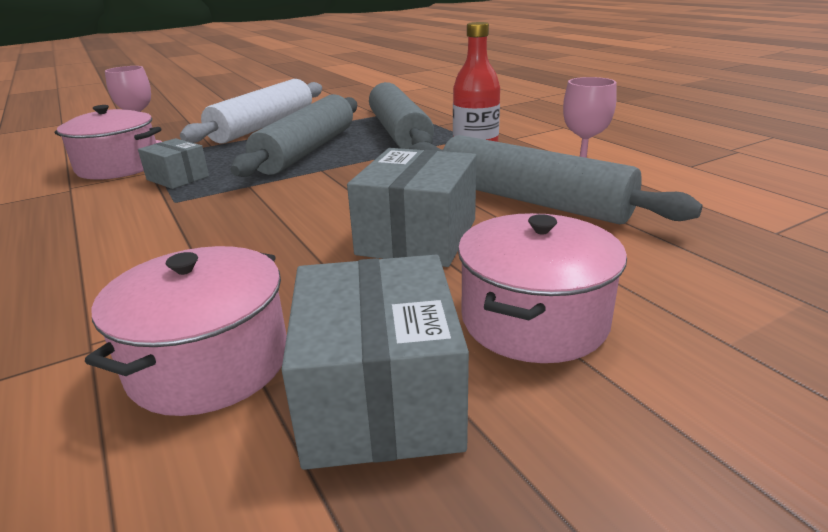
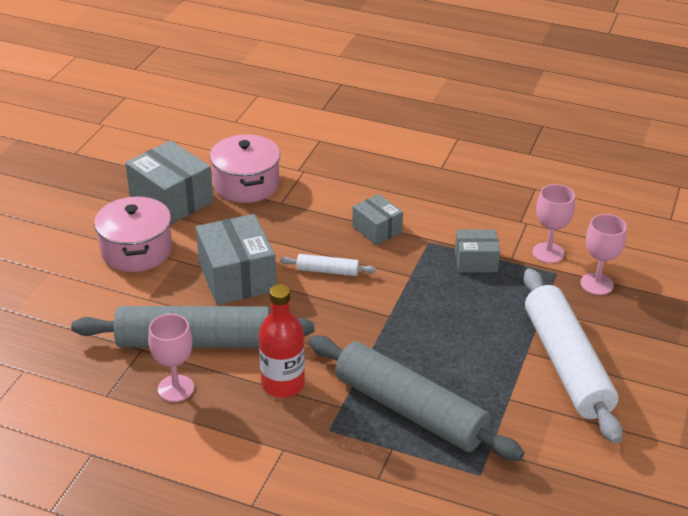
camera: 140 degrees right, 10 degrees up
pink pot [55,105,161,179] -> pink goblet [532,184,575,263]
grey rolling pin [230,94,357,177] -> none
none -> white rolling pin [280,254,376,276]
none -> grey box [352,194,403,245]

